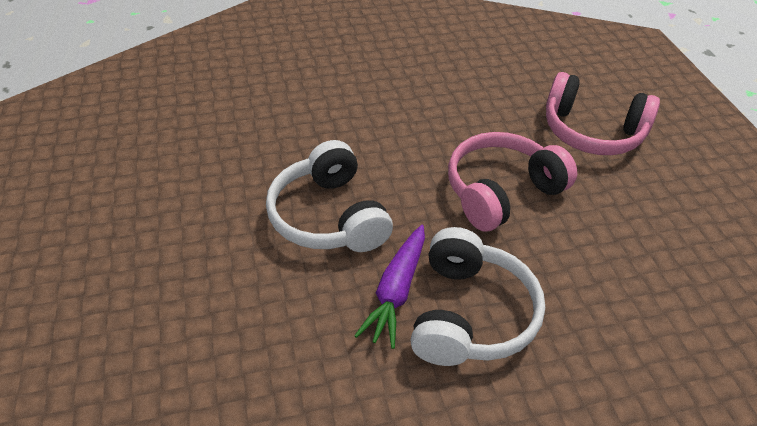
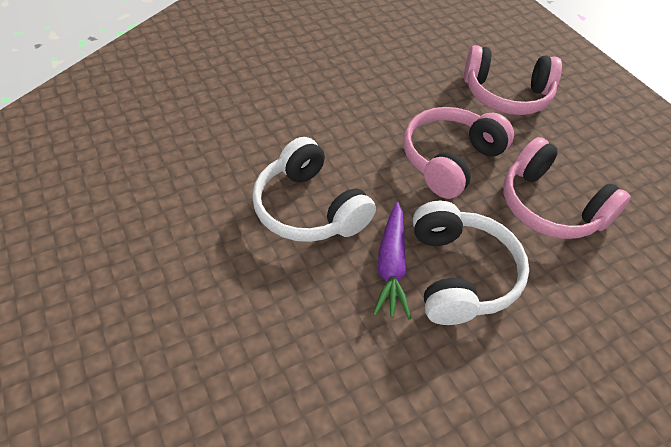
camera: 15 degrees left, 5 degrees up
none -> pink headphones [503,137,631,239]

